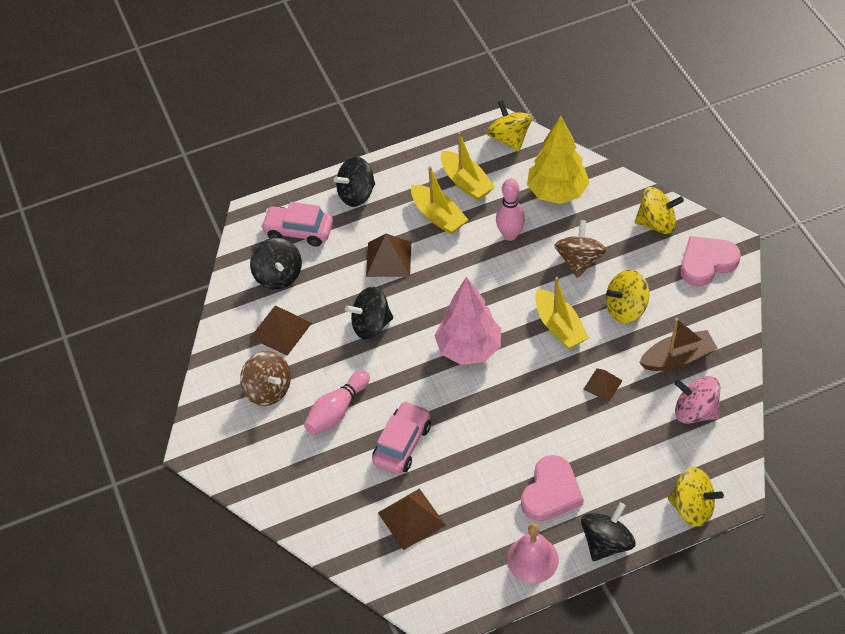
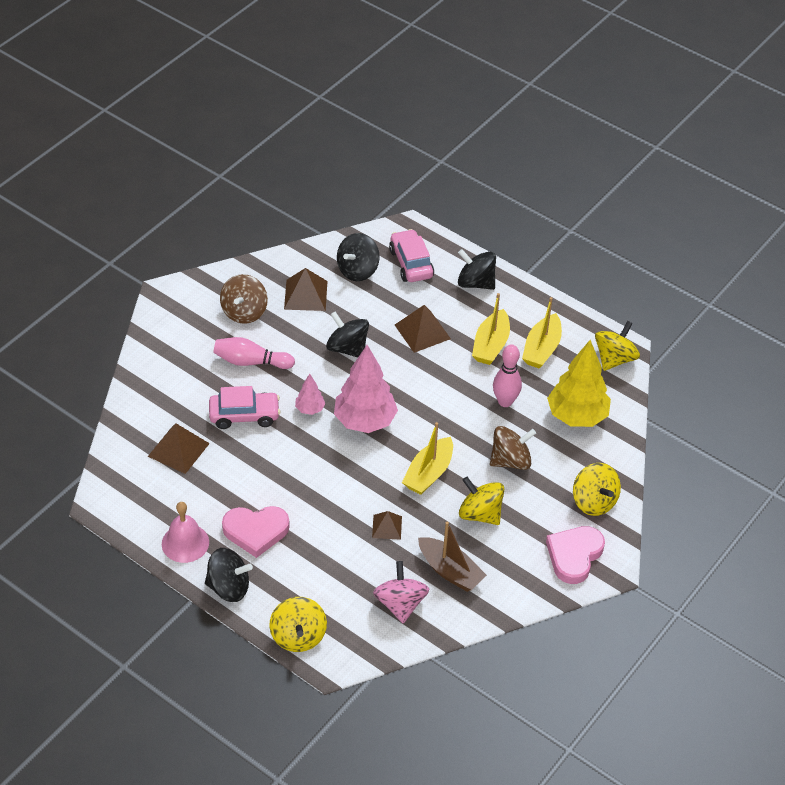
camera: 55 degrees right, 5 degrees down
pink heart [680,236,741,286] -> pink heart turned 90 degrees counterclockwise [546,526,605,584]
none -> pink tree [295,374,325,415]

